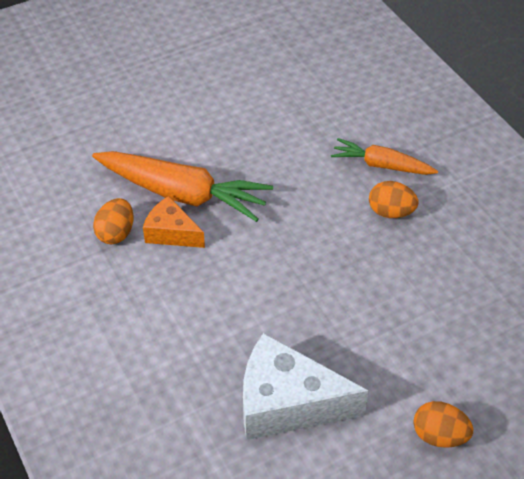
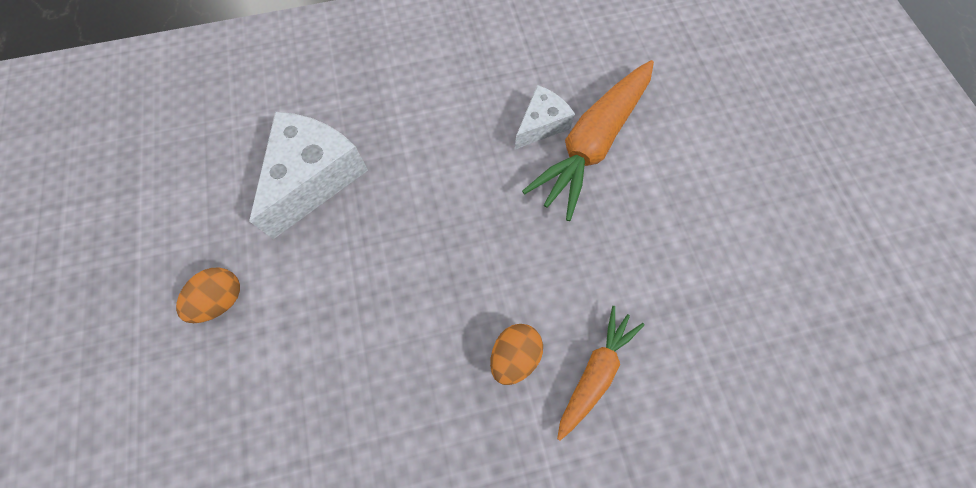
camera: 105 degrees right, 20 degrees up
orange egg [93,198,133,244] -> none
orange cheese [143,196,205,248] -> white cheese [515,85,575,149]

